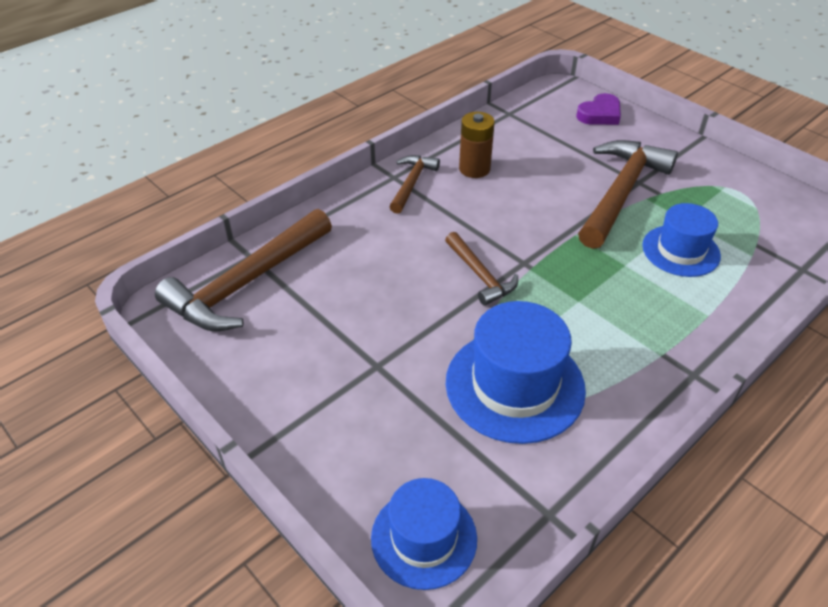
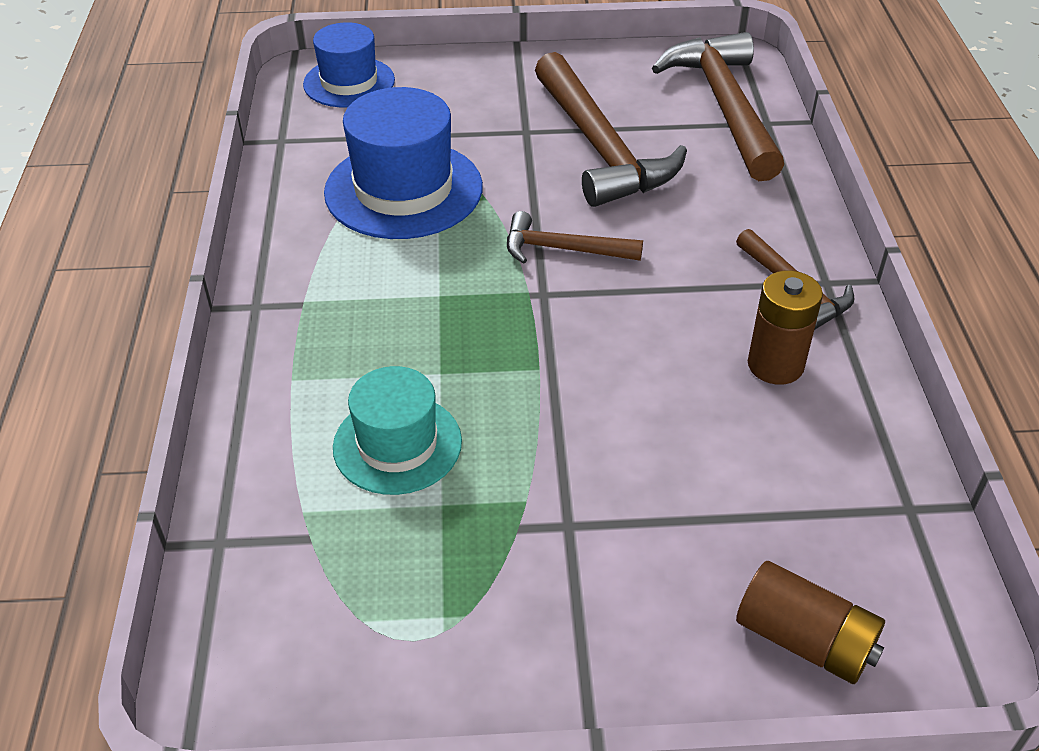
camera: 130 degrees right, 0 degrees up
purple heart [576,93,621,125] -> brown battery [736,561,885,684]
brown hammer [578,140,678,249] -> brown hammer moved to [535,52,687,207]
blue hat [642,203,721,277] -> turquoise hat [333,366,462,495]

